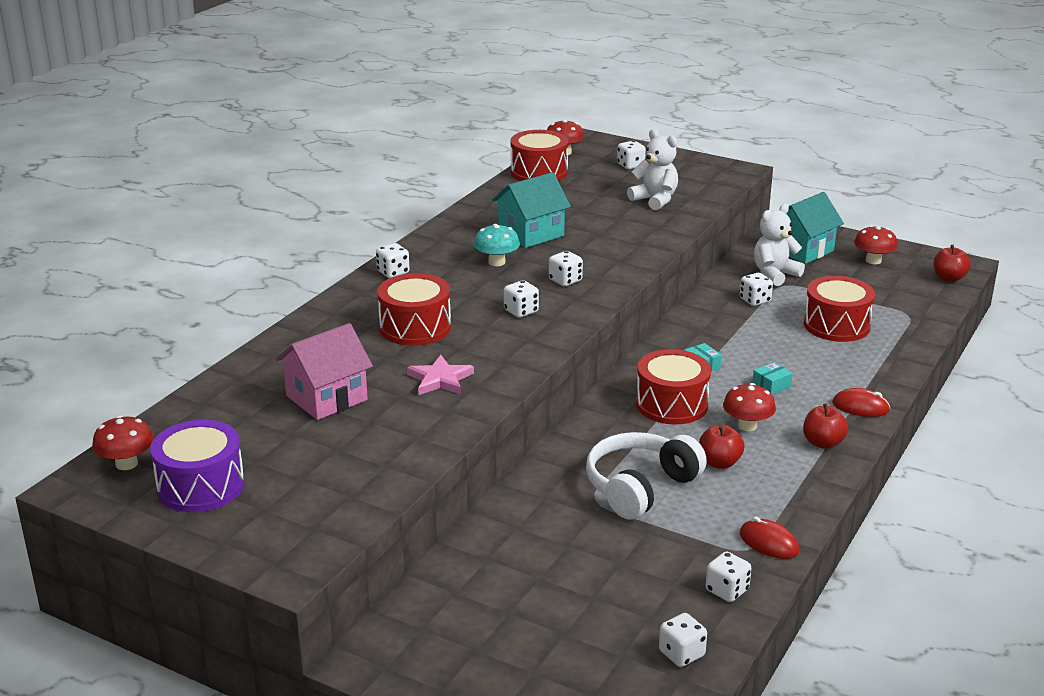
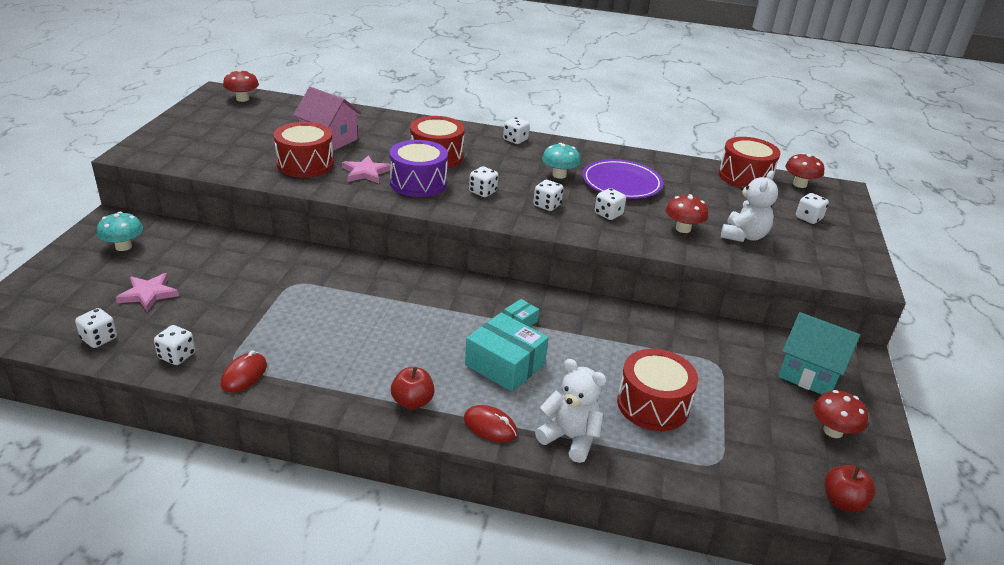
camera: 70 degrees right, 5 degrees up
purple drum [150,420,245,512] -> purple drum moved to [390,140,448,197]
turquoise house [492,172,571,248] -> purple plate [582,159,663,199]
white headphones [586,432,707,520] -> none
red drum [636,349,711,424] -> red drum moved to [274,122,334,177]
red apple [699,425,744,469] -> none
red mushroom [723,383,776,431] -> red mushroom moved to [666,194,708,233]
white dice [740,273,773,306] -> white dice moved to [595,188,626,220]
turquoise box [752,362,793,395] -> turquoise box [465,313,548,392], size x2.15
white teddy bear [754,204,805,286] -> white teddy bear moved to [535,359,607,463]
red mouse [832,388,890,417] -> red mouse turned 60 degrees counterclockwise [464,405,517,443]
none -> turquoise mushroom [97,212,143,251]
none -> pink star [116,273,179,312]

